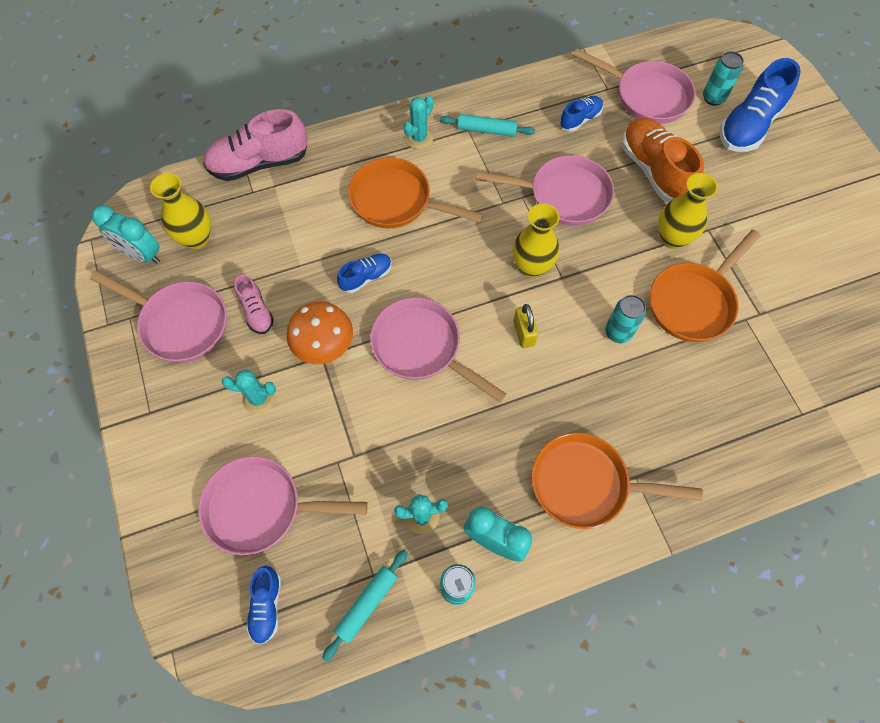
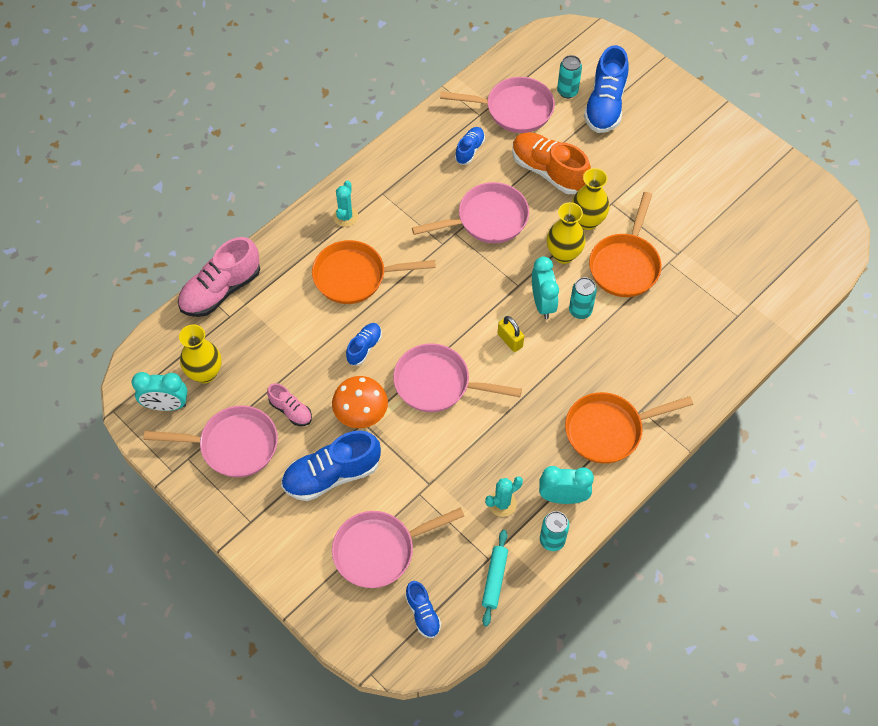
camera: 25 degrees left, 5 degrees down
turquoise cactus [222,369,276,414] -> blue shoe [281,430,381,501]
turquoise rolling pin [440,114,535,137] -> none
yellow vase [512,203,560,278] -> yellow vase moved to [547,202,586,264]
none -> turquoise clock [532,257,559,319]

